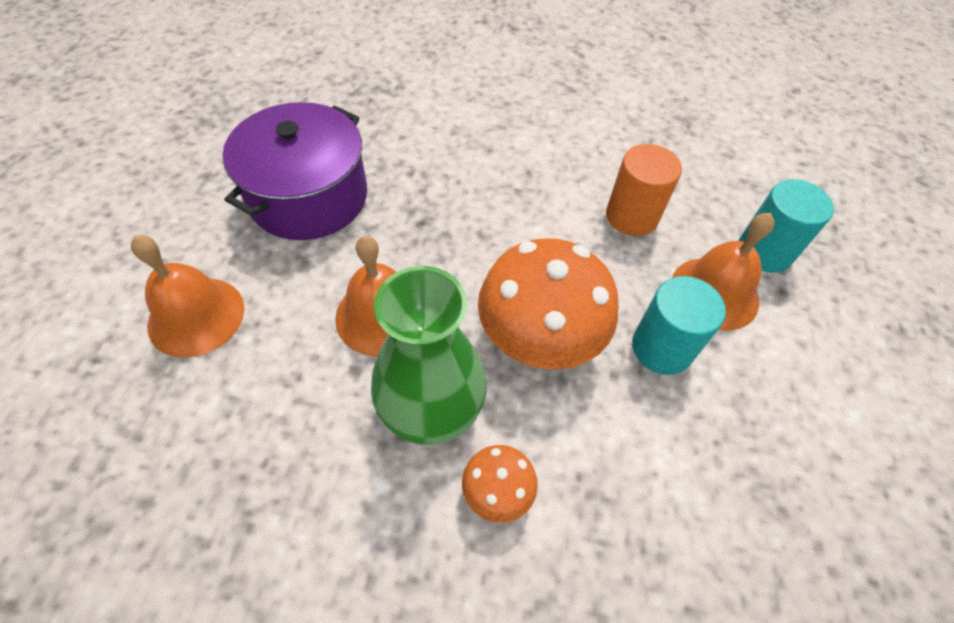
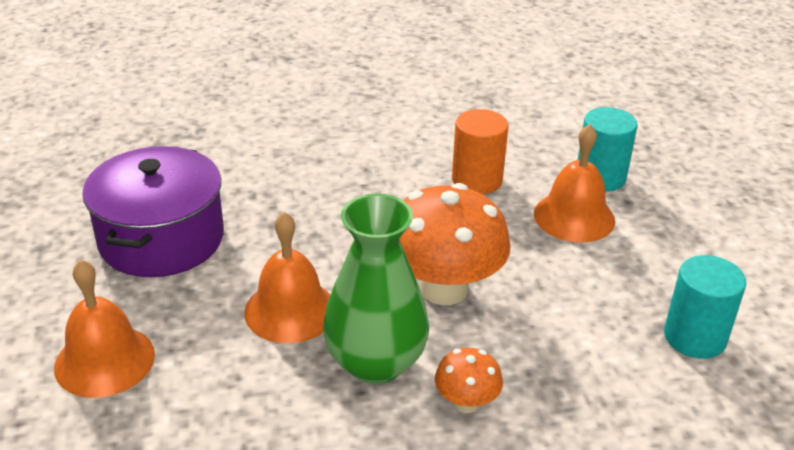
camera: 20 degrees left, 20 degrees down
turquoise cylinder [632,276,726,375] -> turquoise cylinder moved to [664,255,746,359]

